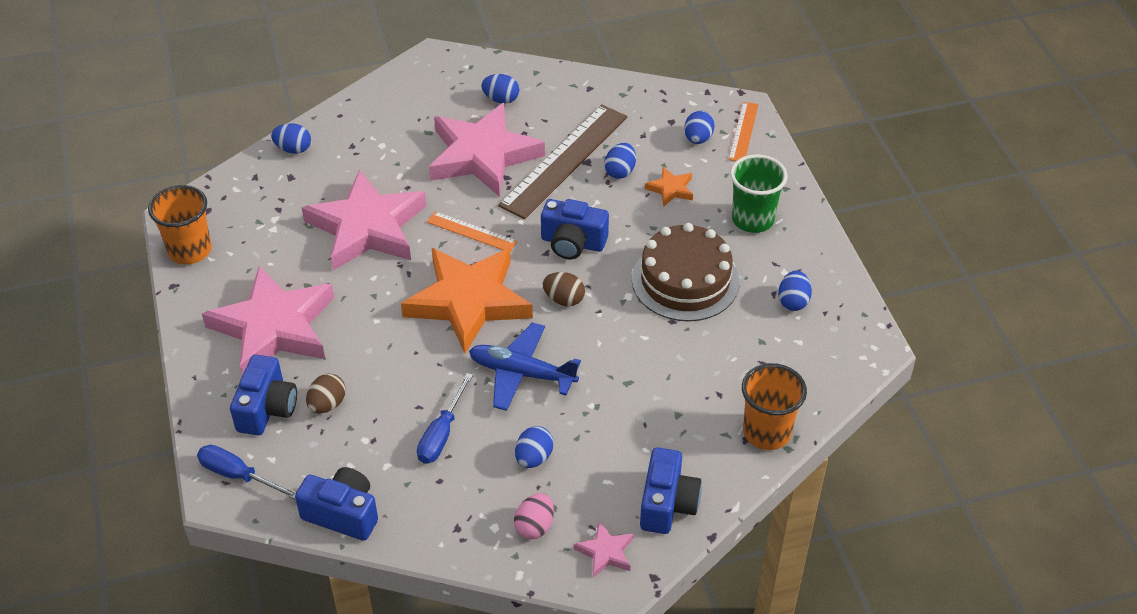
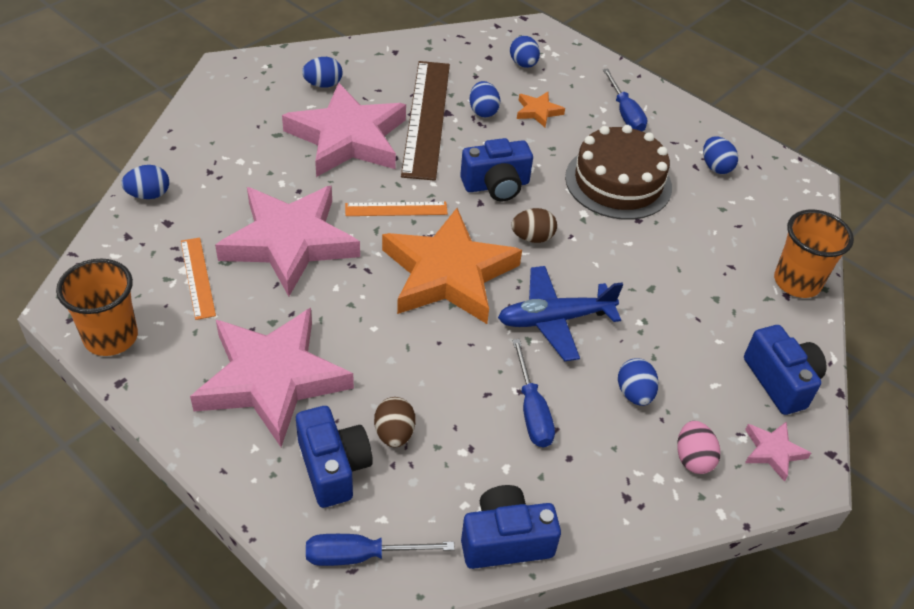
camera: 35 degrees left, 0 degrees up
orange ruler [728,102,758,161] -> orange ruler moved to [181,237,216,320]
green cup [730,154,788,233] -> blue screwdriver [603,68,647,131]

